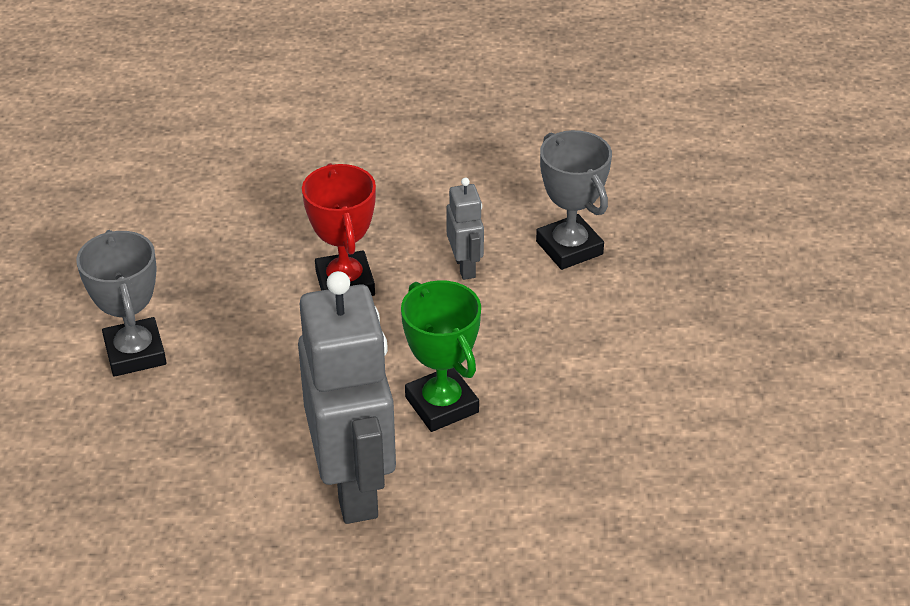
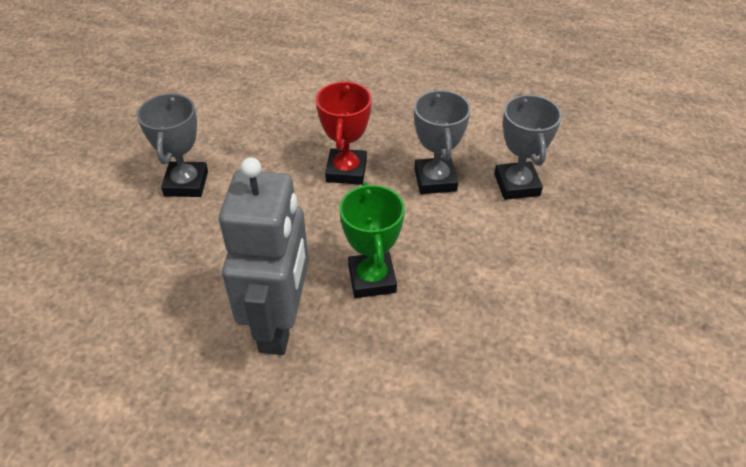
camera: 20 degrees right, 5 degrees up
grey robot [447,178,484,280] -> grey trophy [414,89,471,194]

